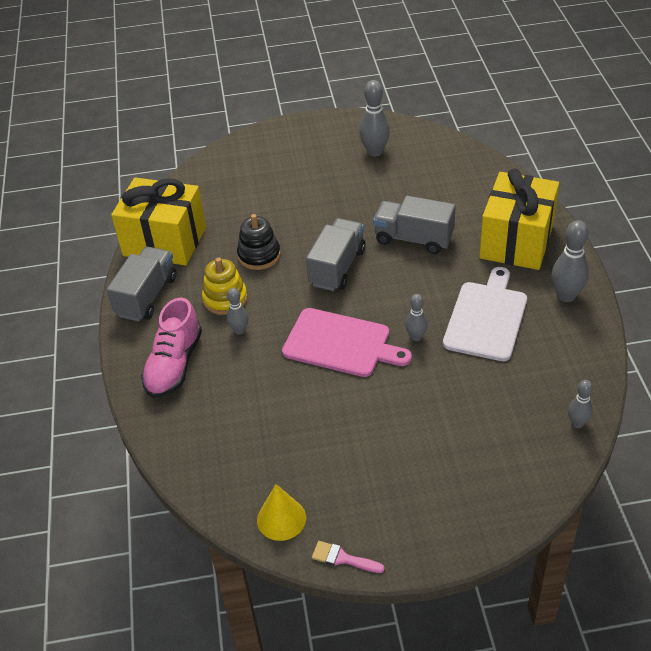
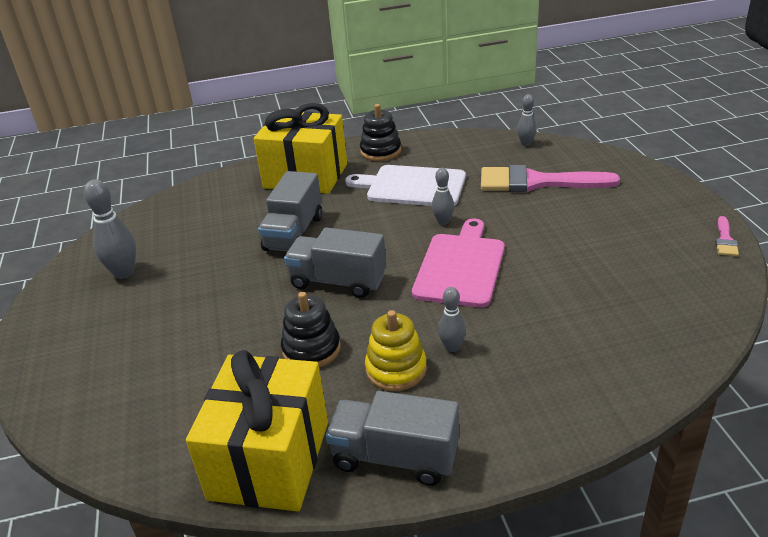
camera: 95 degrees left, 10 degrees down
pink shoe [141,298,202,398] -> none
yellow cone [257,484,306,541] -> none
grey bowling pin [552,220,589,302] -> black stacking toy [360,104,401,161]
none -> pink brush [481,165,620,192]

